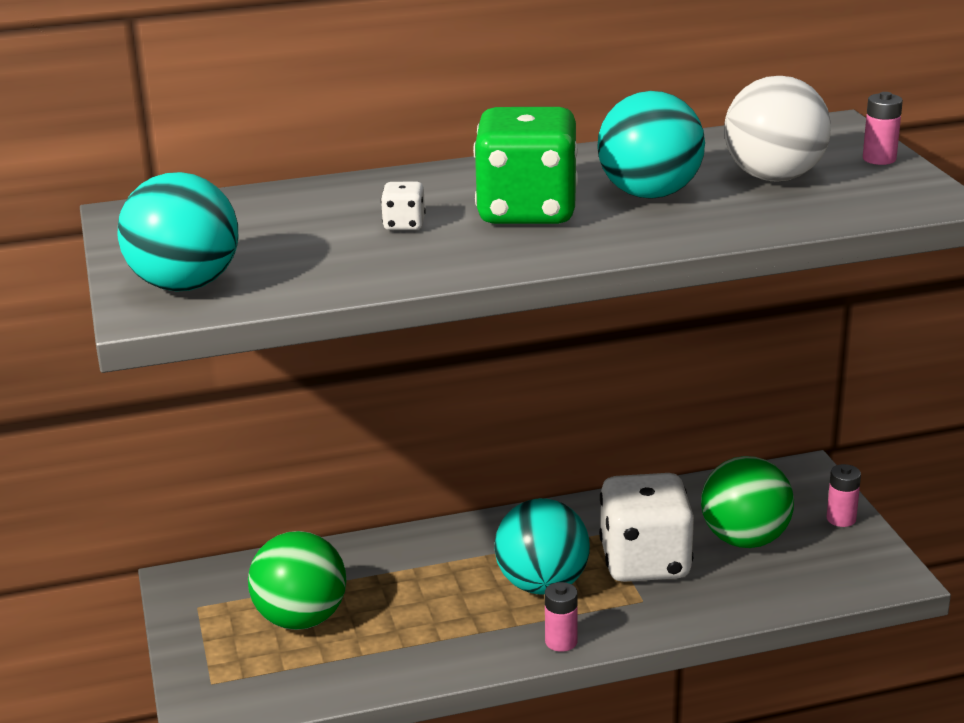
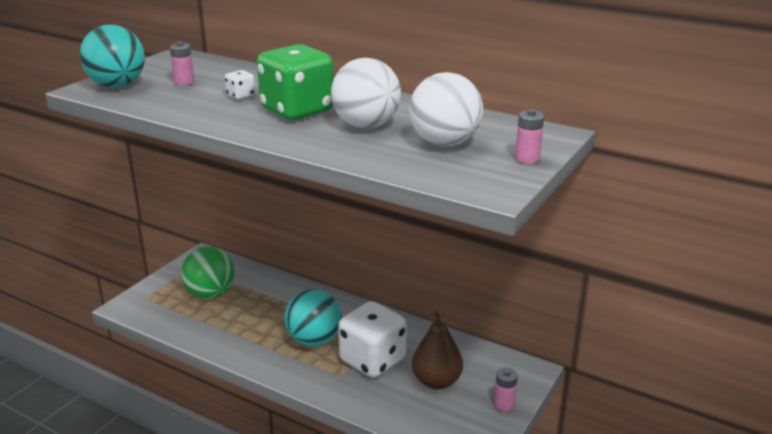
camera: 45 degrees right, 0 degrees up
pink battery [545,582,578,652] -> pink battery moved to [170,42,194,86]
turquoise ball [597,91,705,199] -> white ball [331,58,401,129]
green ball [701,456,794,548] -> brown pear [412,311,463,389]

